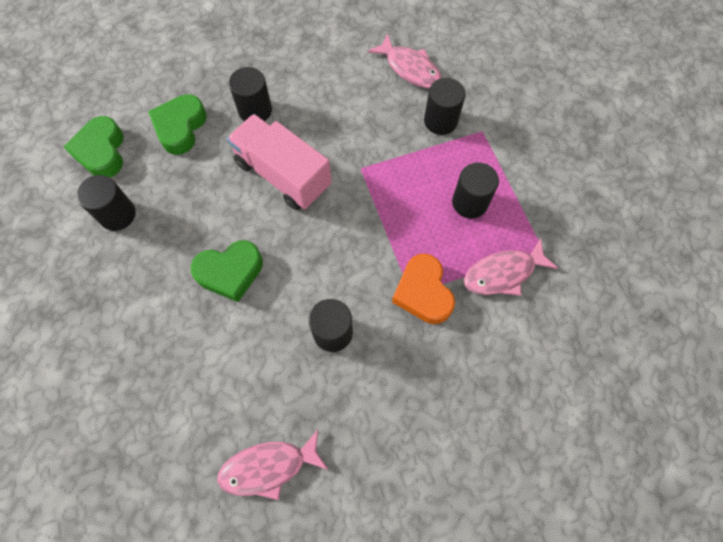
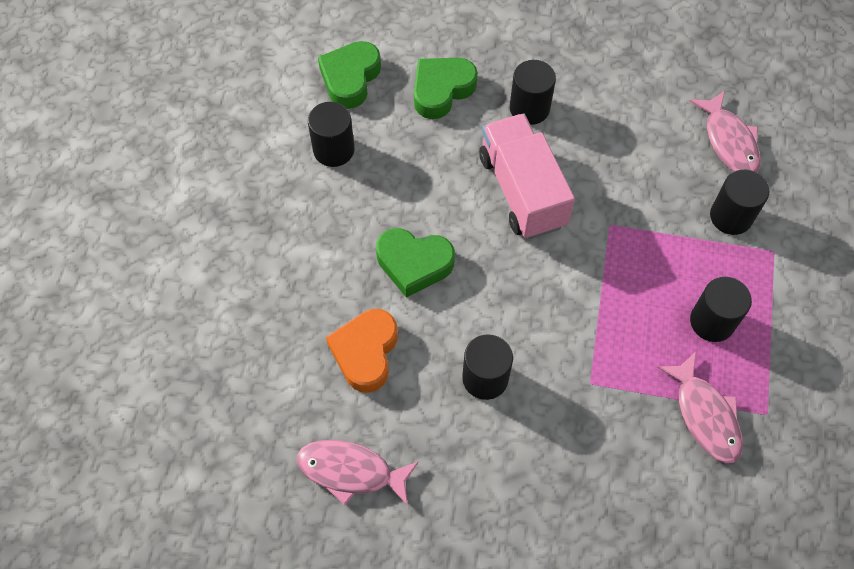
camera: 30 degrees right, 5 degrees down
orange heart [392,254,455,324] -> orange heart moved to [326,309,398,393]
pink fish [464,238,558,296] -> pink fish turned 120 degrees counterclockwise [657,352,743,464]

